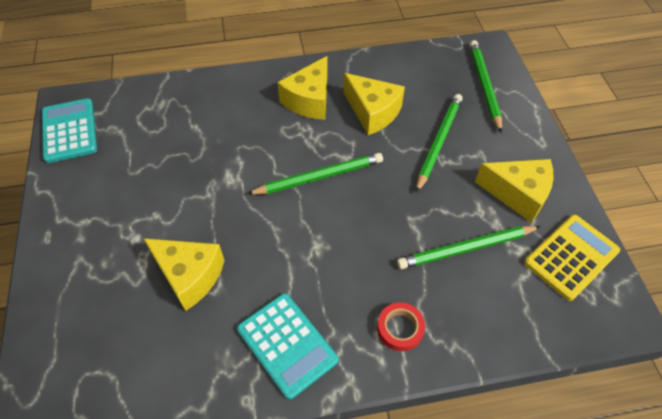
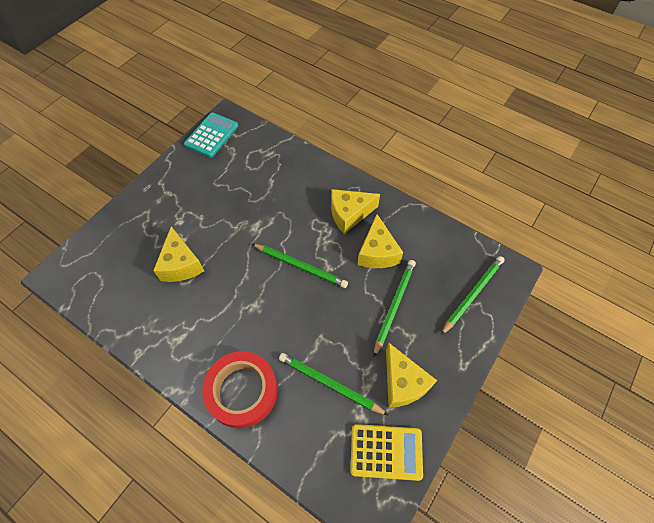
camera: 45 degrees right, 5 degrees up
turquoise calculator [237,293,339,400] -> none
red tape [377,302,425,352] -> red tape [202,351,278,428], size x2.09
green pencil [416,94,463,193] -> green pencil turned 45 degrees counterclockwise [373,260,416,358]

